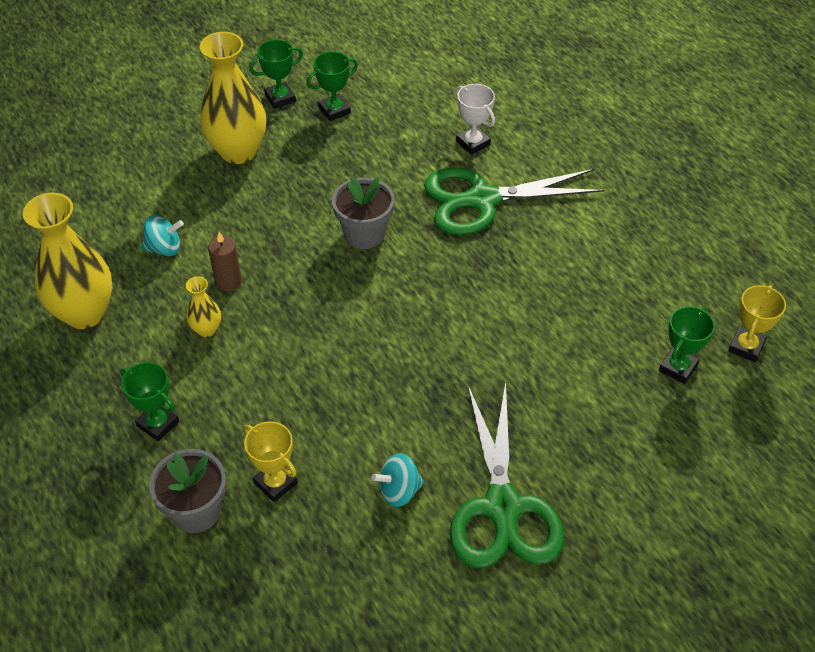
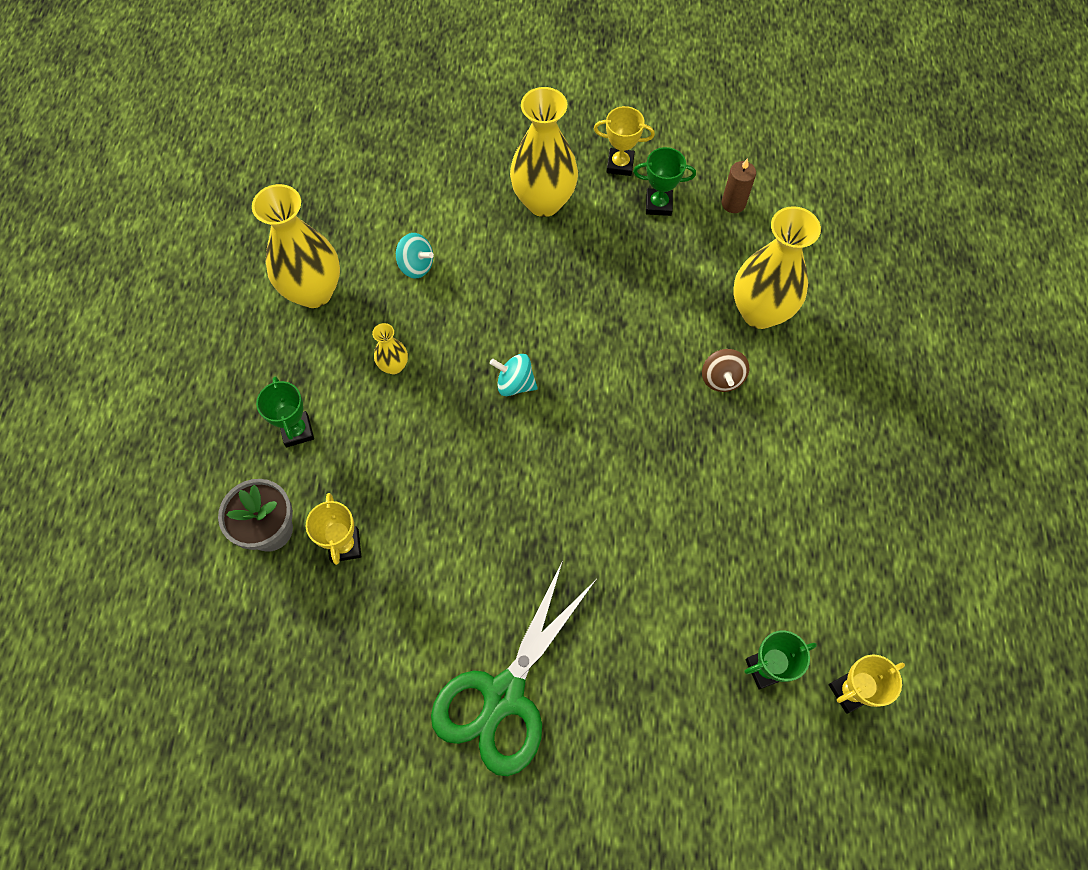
camera: 35 degrees right, 15 degrees up
brown candle [208,232,242,291] -> brown candle moved to [722,158,756,213]
green trophy [249,39,303,109] -> yellow trophy [594,106,655,176]
grey flower pot [332,176,394,249] -> none
turquoise spinning top [371,453,425,507] -> turquoise spinning top moved to [490,354,538,396]
green scissors [424,168,604,235] -> brown spinning top [702,349,749,392]
white trophy [456,84,495,155] -> yellow vase [733,206,821,329]

